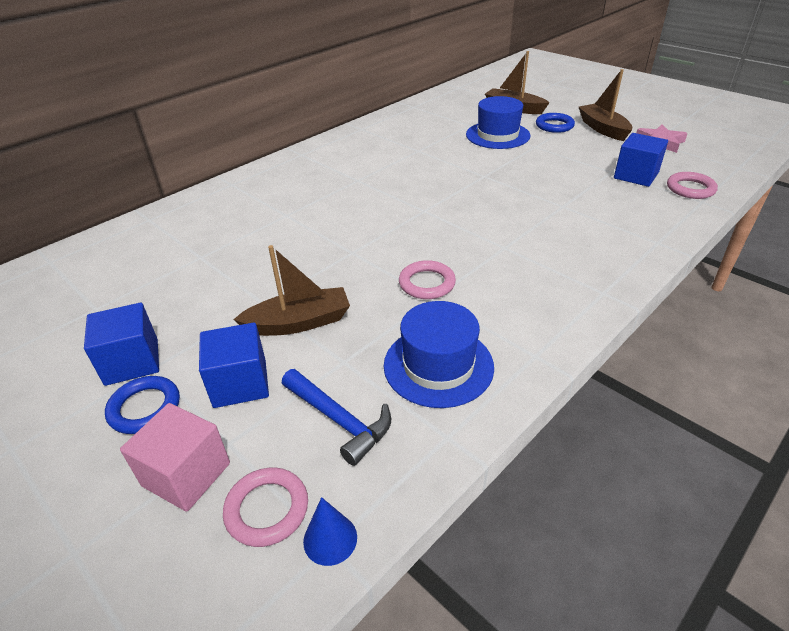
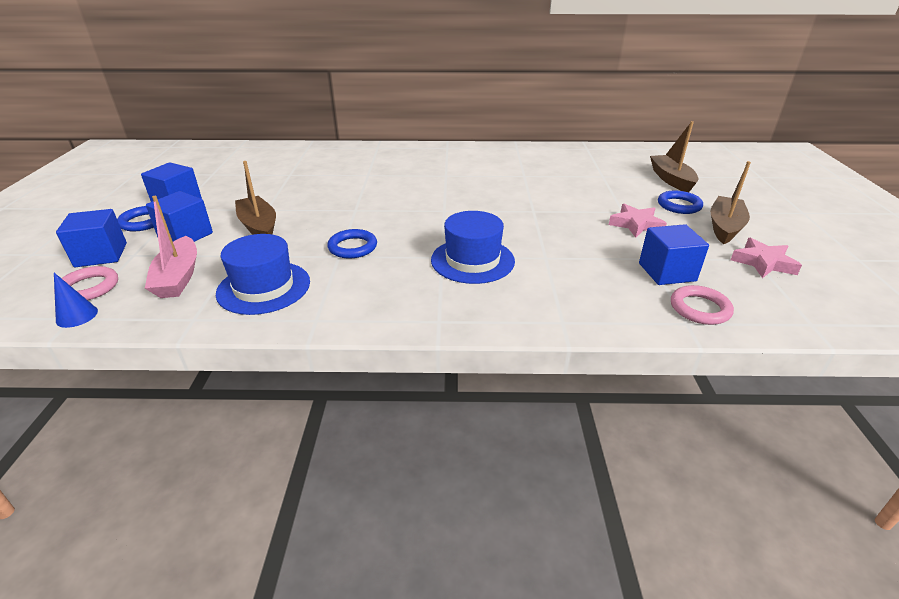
camera: 45 degrees right, 5 degrees down
pink cube [120,403,230,512] -> blue cube [56,209,127,267]
brown boat [233,245,350,336] -> brown boat turned 150 degrees counterclockwise [235,161,276,235]
blue hammer [282,369,391,466] -> pink boat [145,196,197,298]
pink ring [399,260,456,299] -> blue ring [327,229,377,258]
blue hat [466,96,530,149] -> blue hat moved to [431,211,515,284]
none -> pink star [609,204,667,238]

